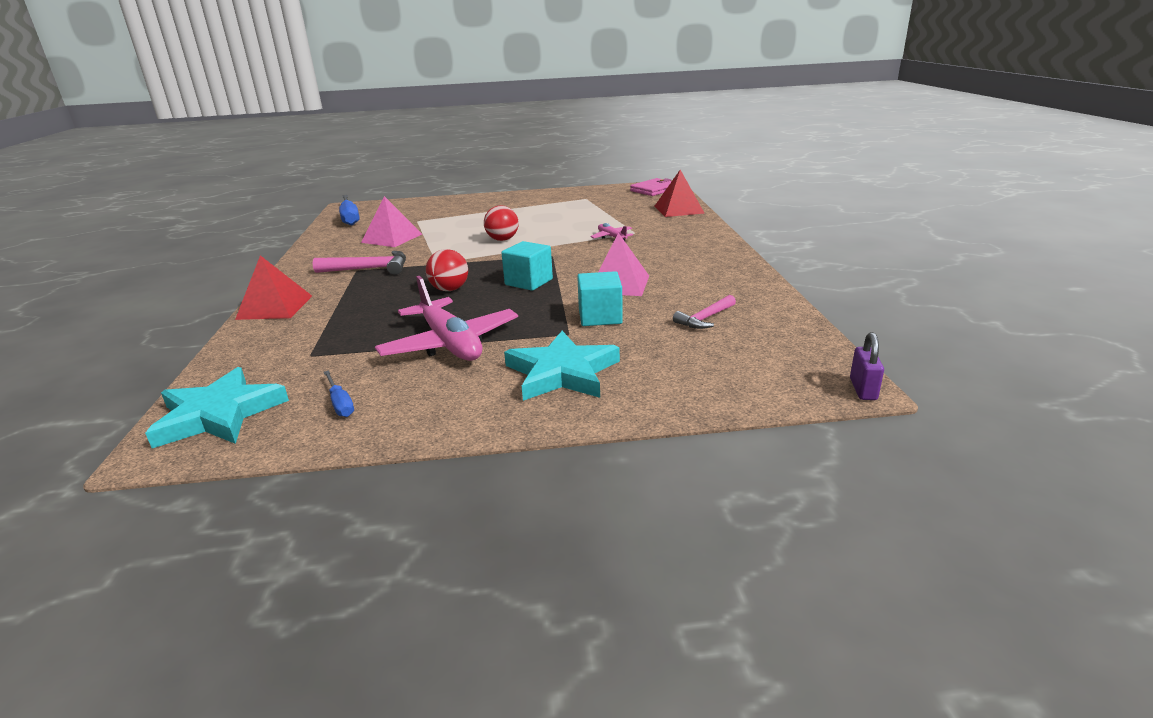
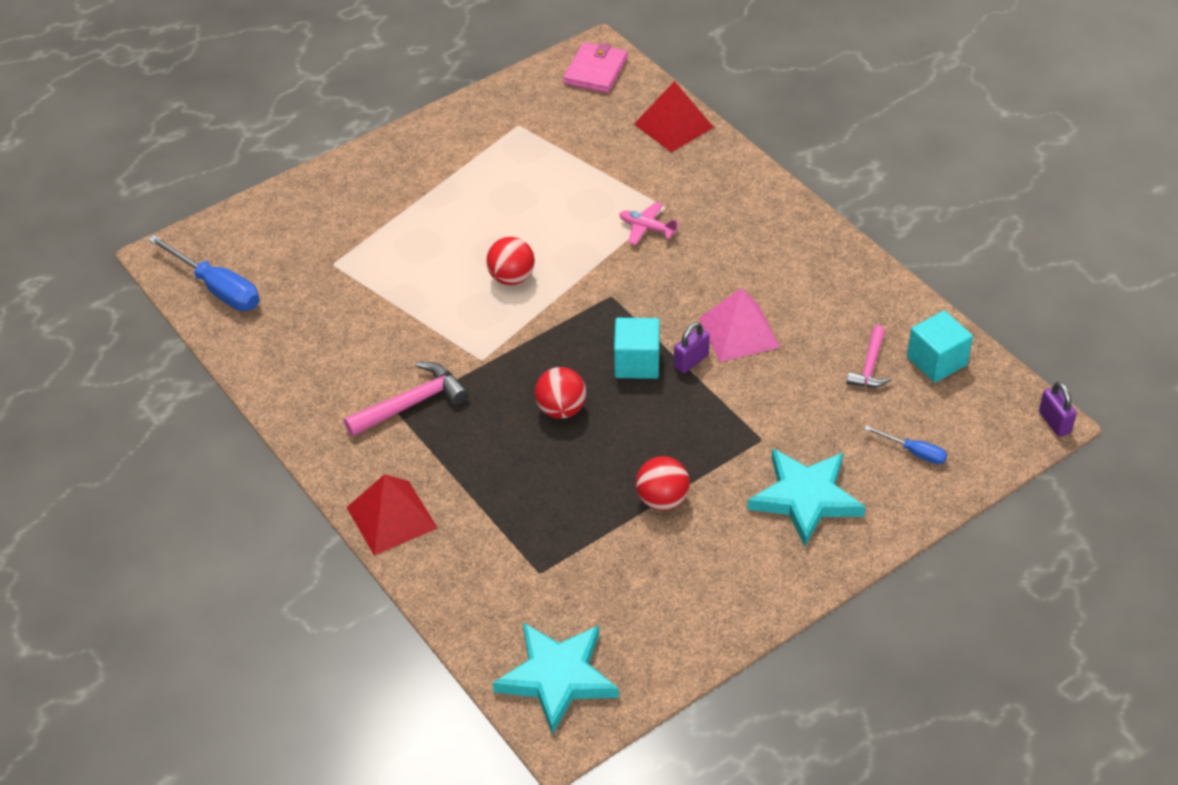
camera: 30 degrees left, 20 degrees up
blue screwdriver [324,370,354,417] -> blue screwdriver moved to [864,425,947,465]
pink pyramid [361,196,422,247] -> none
pink plane [375,276,518,361] -> red ball [636,456,690,510]
turquoise cube [577,271,623,326] -> turquoise cube moved to [907,311,973,383]
none -> purple padlock [674,322,710,373]

